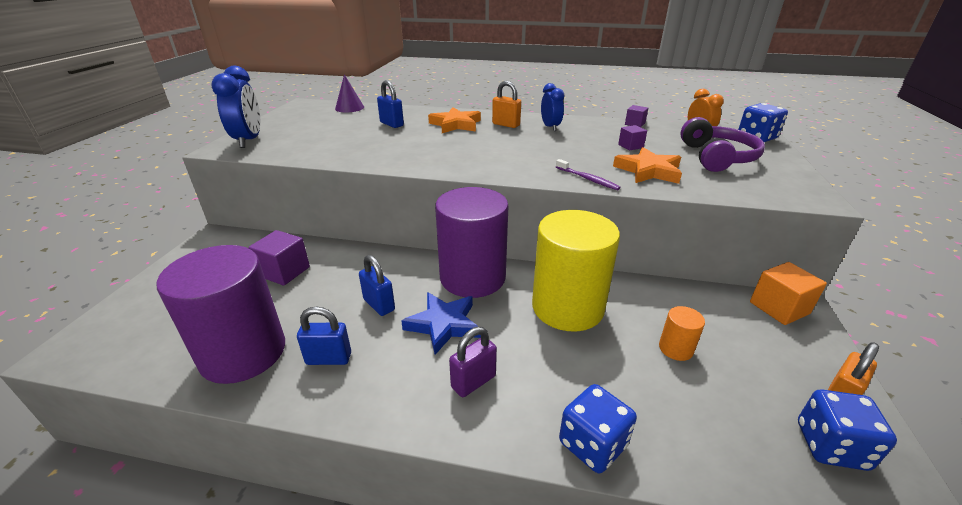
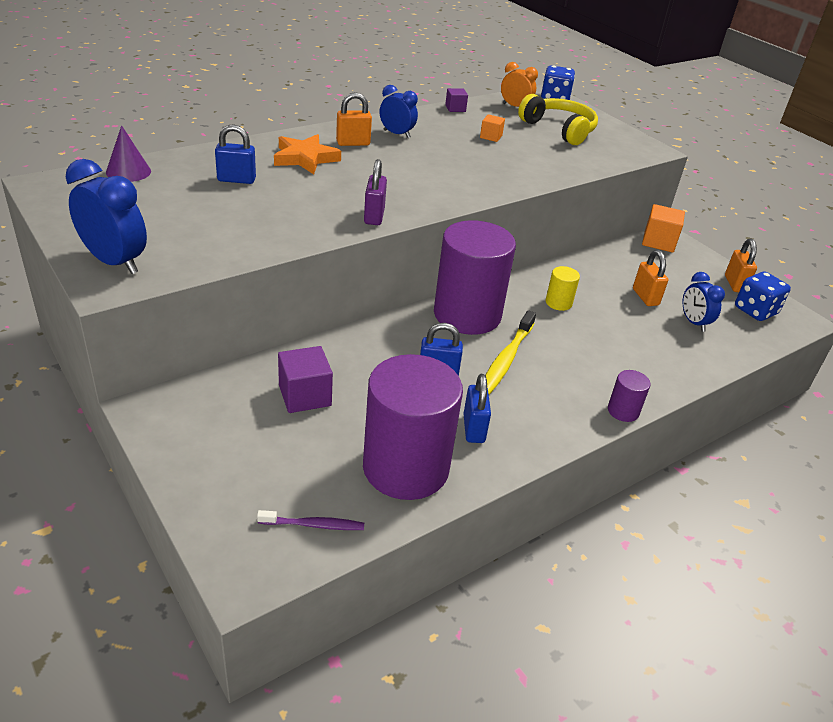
camera: 50 degrees left, 5 degrees up
blue padlock [297,306,351,365] -> blue padlock turned 45 degrees counterclockwise [463,374,491,443]
blue star [401,292,481,355] -> yellow toothbrush [485,310,536,395]
purple padlock [449,327,497,397] -> purple padlock moved to [364,159,387,225]
yellow cylinder [532,210,620,331] -> yellow cylinder [546,266,580,311], size x0.41
purple toothbrush [556,159,621,190] -> purple toothbrush moved to [257,510,364,530]
blue dice [559,384,637,473] -> none
orange star [613,147,682,184] -> none
purple cube [618,125,647,151] -> orange cube [480,114,505,142]
orange cylinder [659,306,705,361] -> orange padlock [633,250,668,306]
purple headphones [680,117,765,172] -> yellow headphones [518,94,598,145]
none -> purple cylinder [608,370,650,422]
none -> blue clock [683,272,725,332]

